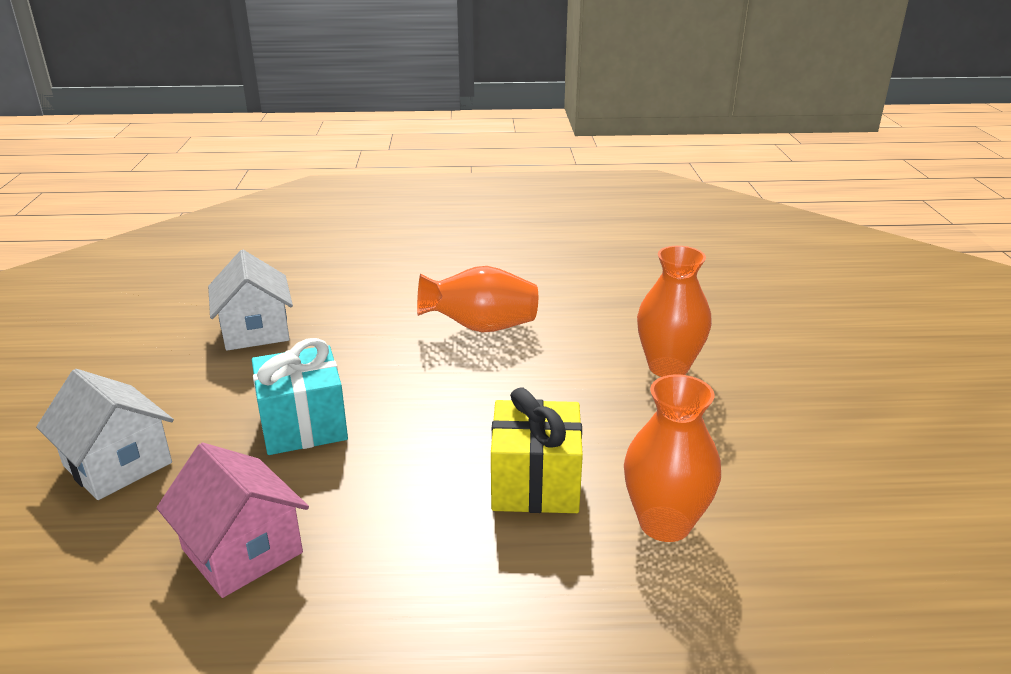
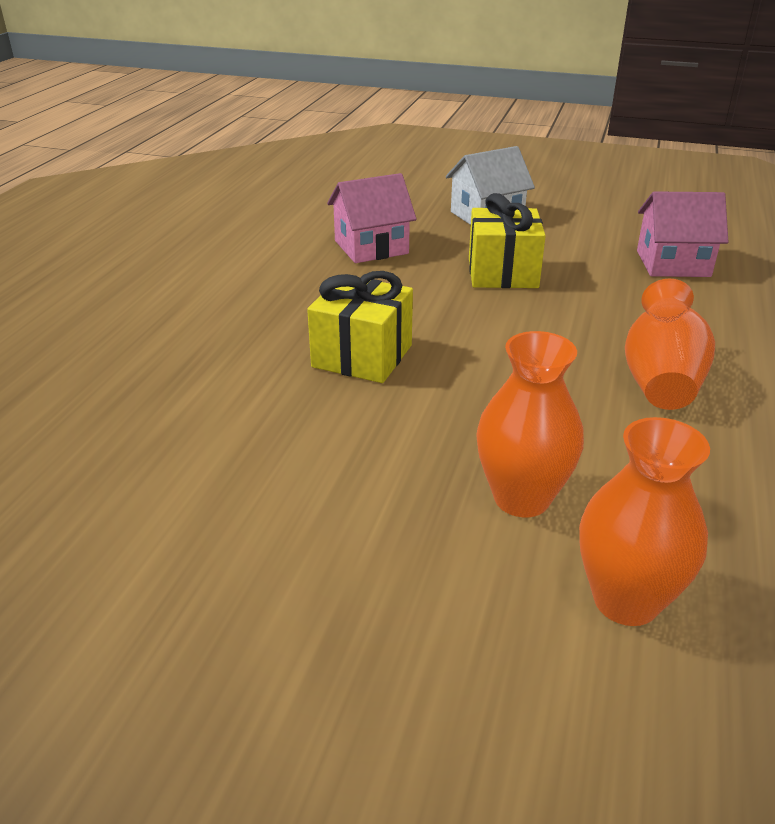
camera: 110 degrees right, 5 degrees up
white house [208,250,293,351] -> pink house [637,191,729,277]
turquoise gift [252,338,348,455] -> yellow gift [469,193,546,288]
orange vase [624,375,721,542] -> orange vase moved to [579,417,710,626]

